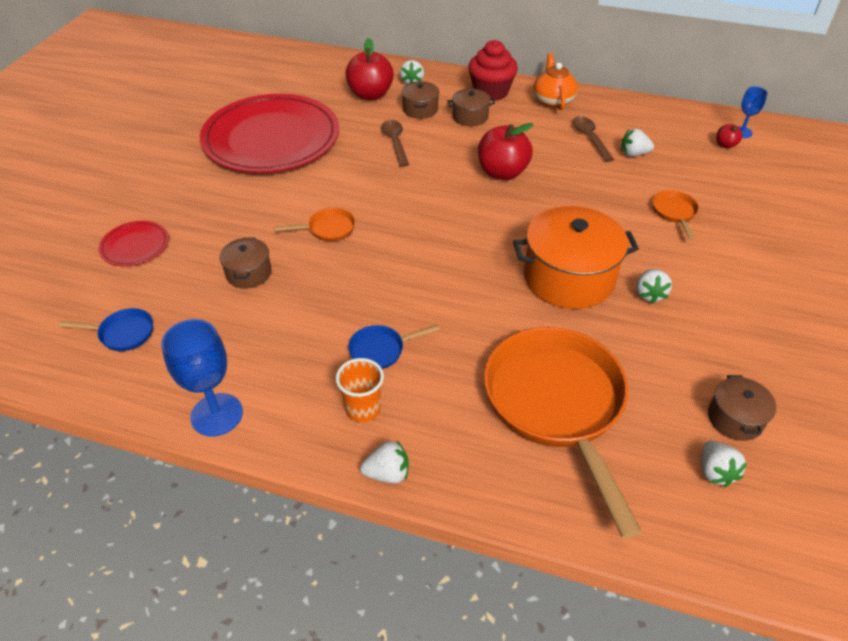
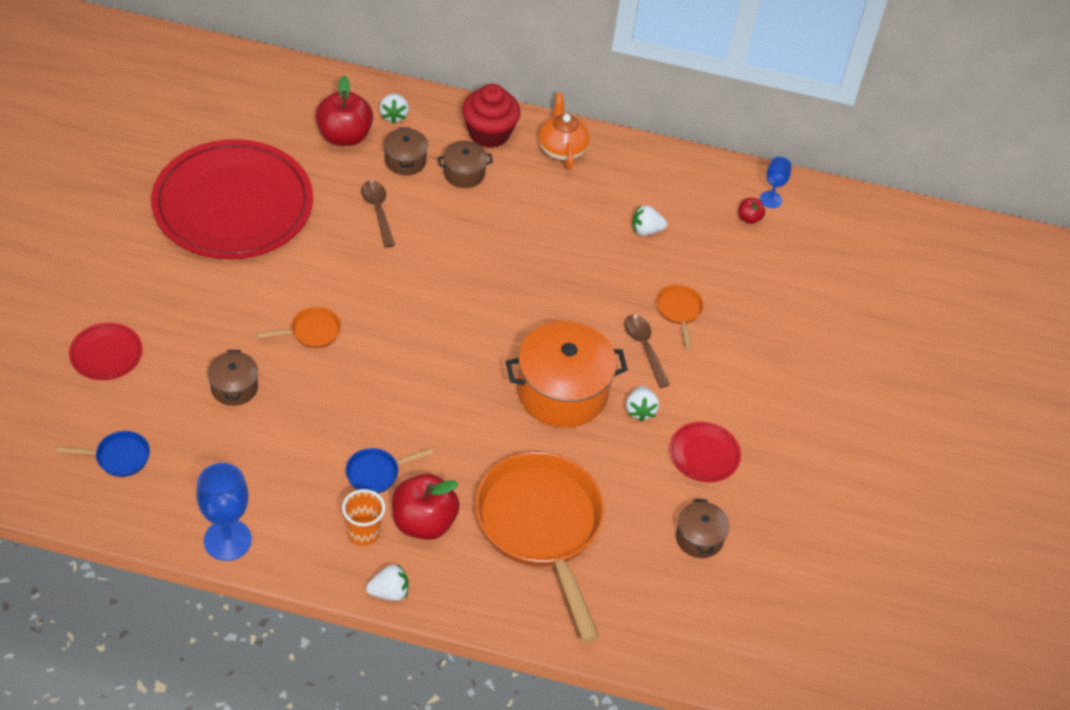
camera: 10 degrees left, 5 degrees up
red apple [478,123,534,180] -> red apple moved to [392,474,460,540]
brown spoon [573,116,614,162] -> brown spoon moved to [624,314,670,388]
white strawberry [702,441,747,487] -> none
none -> red plate [669,422,741,482]

